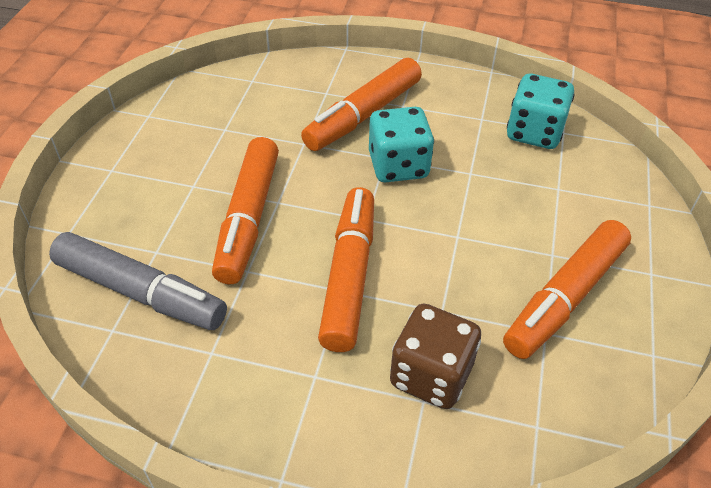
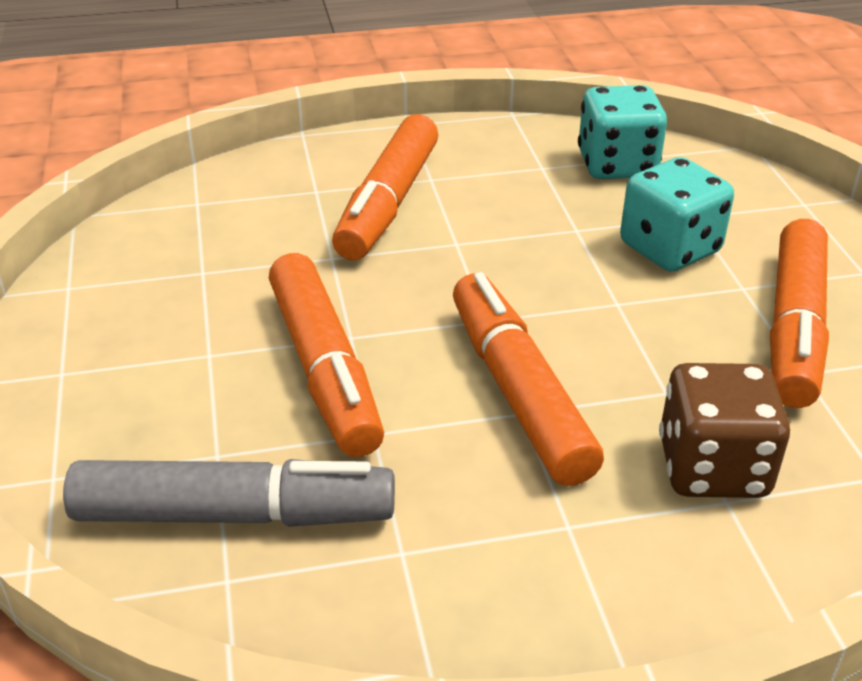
camera: 25 degrees left, 10 degrees down
turquoise dice [369,107,434,182] -> turquoise dice moved to [620,157,734,272]

